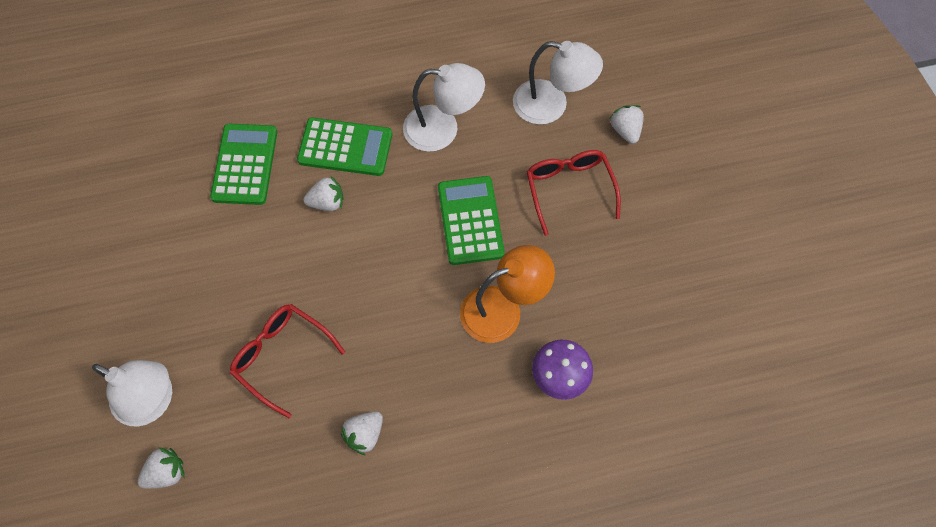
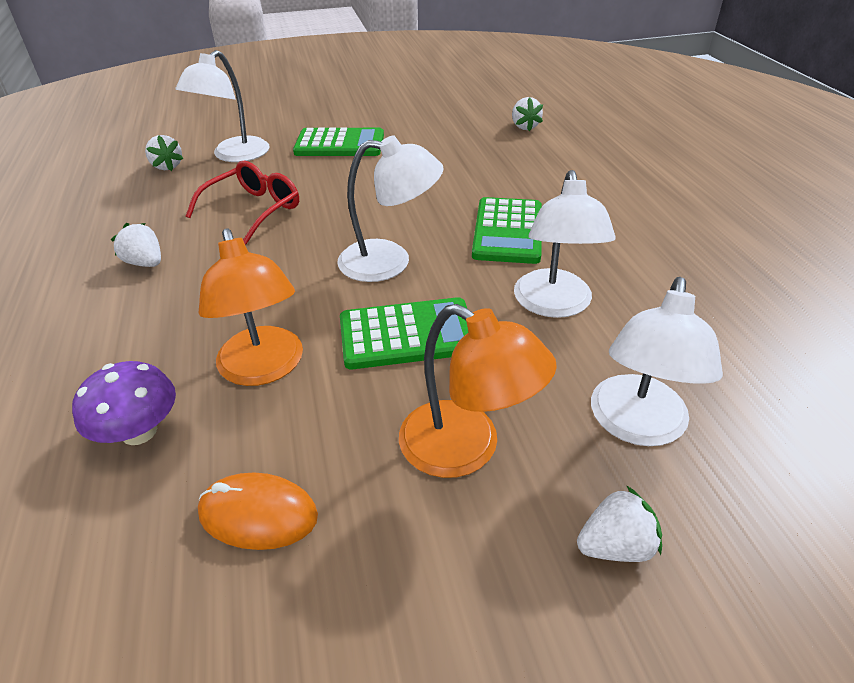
camera: 90 degrees right, 25 degrees down
green calculator [210,124,277,205] -> green calculator moved to [293,128,384,156]
white strawberry [303,175,343,211] -> white strawberry moved to [512,97,543,131]
red glasses [527,150,621,236] -> orange lamp [399,304,557,478]
none -> orange mouse [198,473,318,550]
none -> white lamp [337,136,443,282]

